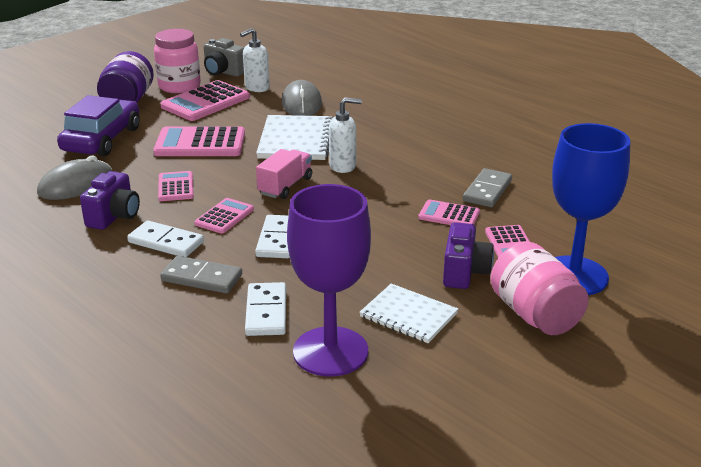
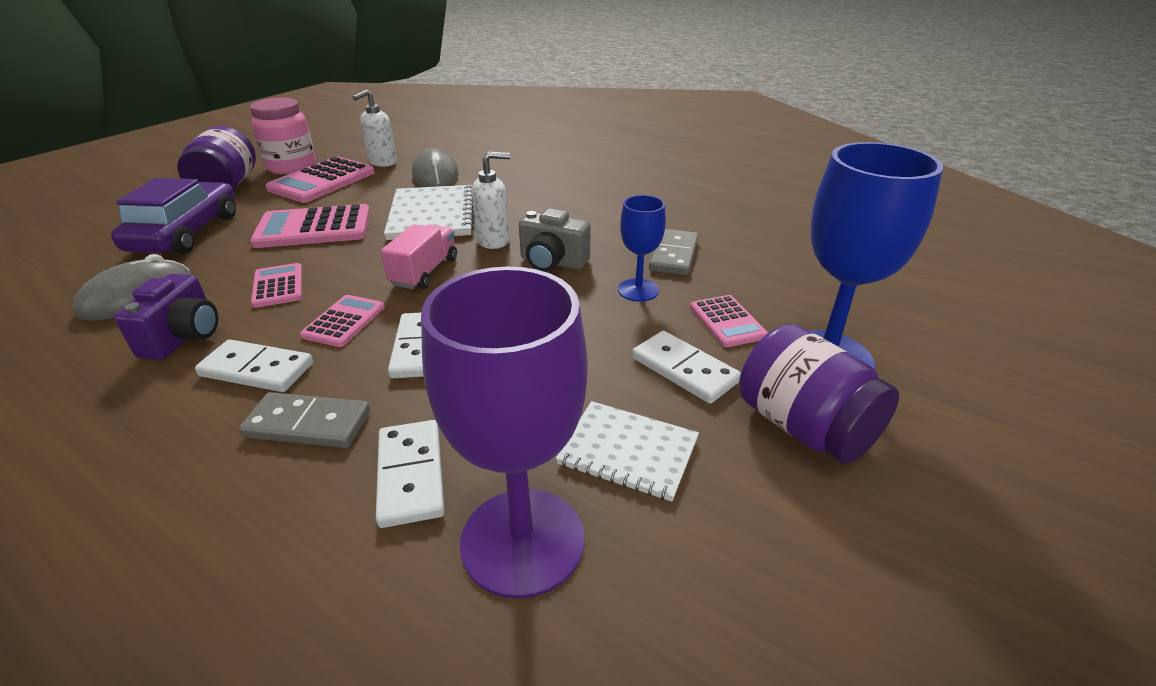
camera: 10 degrees left, 5 degrees up
grey camera [204,38,244,77] -> grey camera moved to [519,208,590,272]
pink calculator [418,199,480,225] -> blue goblet [618,195,666,302]
purple camera [443,222,494,289] -> white domino [632,331,741,404]
pink jar [490,242,589,335] -> purple jar [739,324,899,464]

